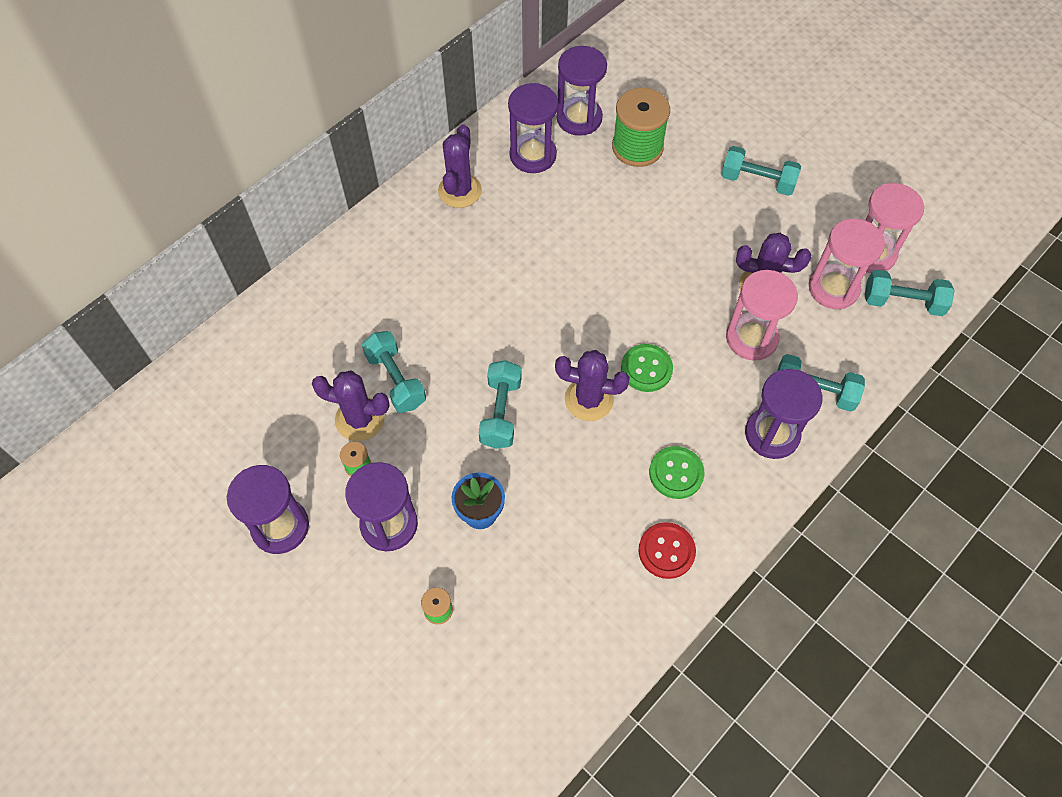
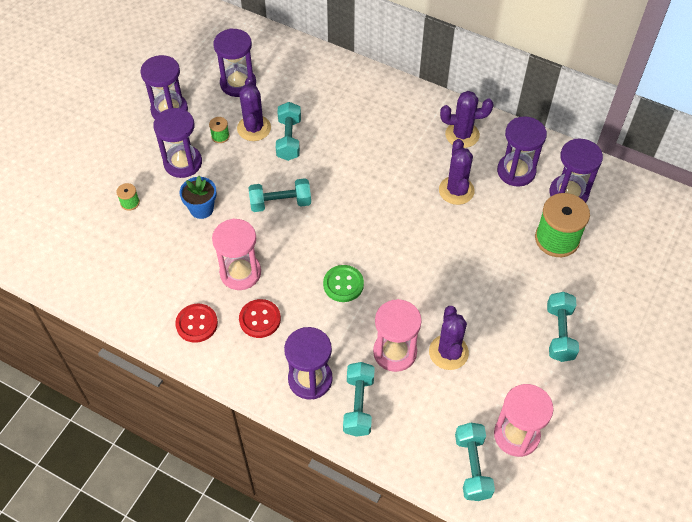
camera: 75 degrees right, 5 degrees down
turquoise dumbbell [362,331,426,413] -> turquoise dumbbell turned 45 degrees counterclockwise [276,102,301,161]
purple cactus [555,350,630,421] -> purple cactus moved to [439,139,475,205]
green button [649,446,705,499] -> red button [239,299,281,338]
pink hourglass [809,219,885,309] -> pink hourglass moved to [212,218,261,290]
none -> purple hourglass [213,28,256,97]

